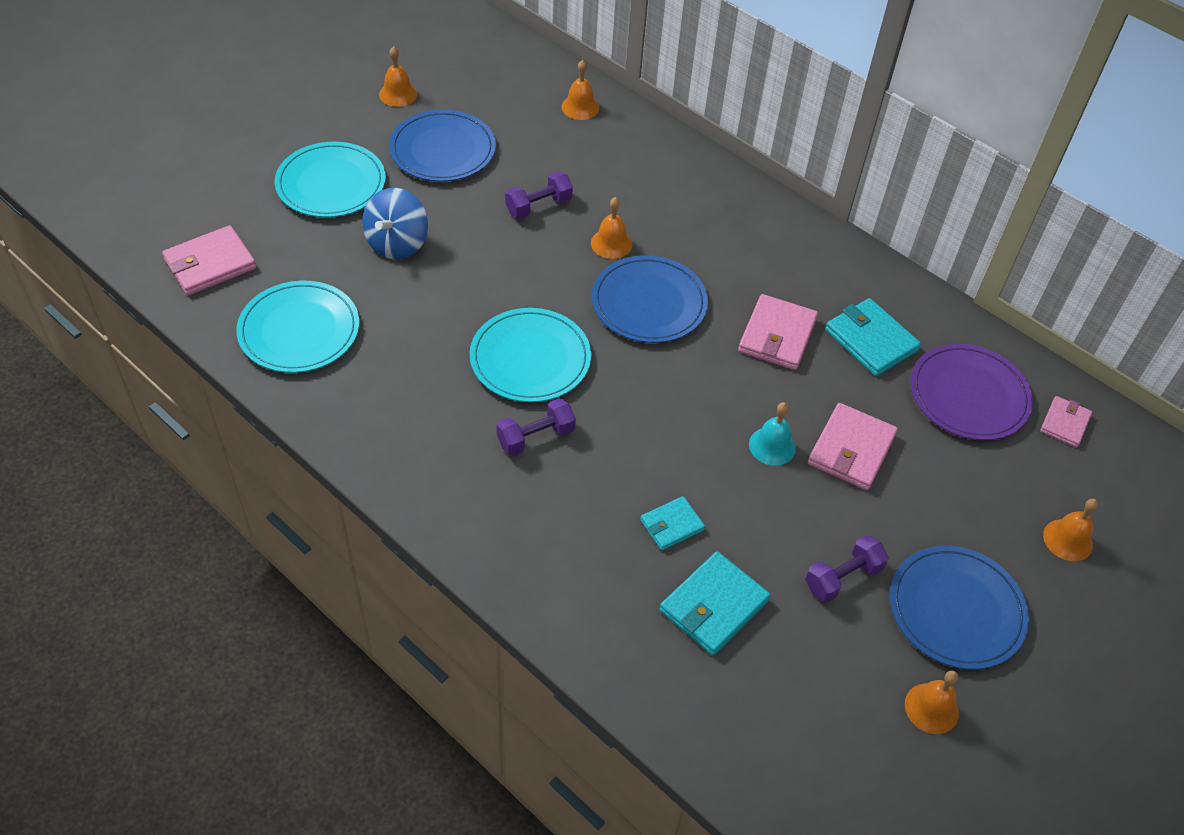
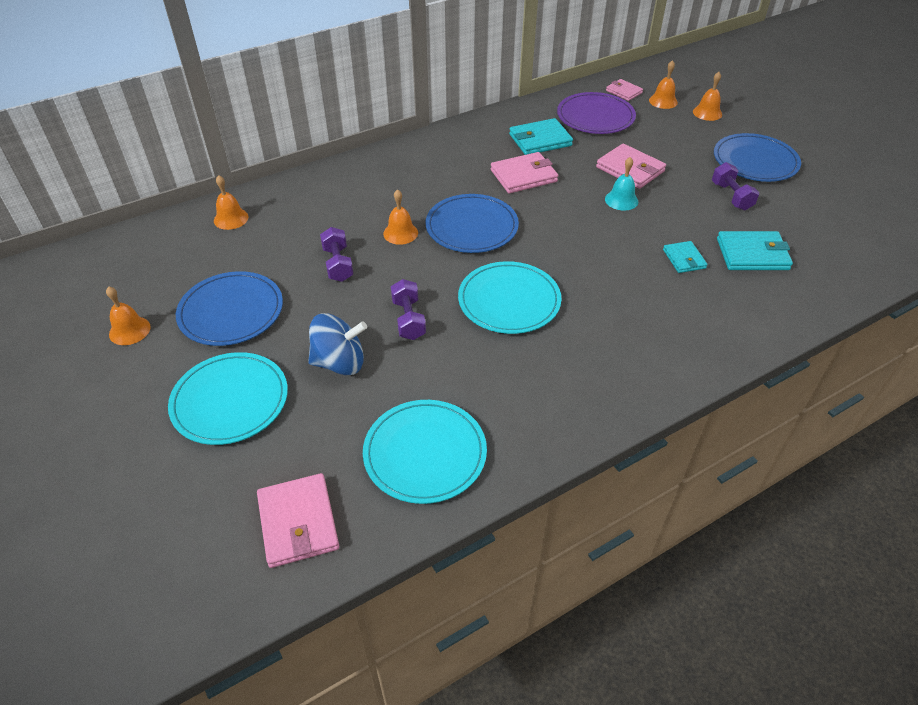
camera: 70 degrees left, 5 degrees down
blue spinning top [362,188,428,259] -> blue spinning top turned 45 degrees counterclockwise [308,313,367,375]
purple dumbbell [496,398,576,456] -> purple dumbbell moved to [391,279,426,340]
turquoise wallet [660,551,770,655] -> turquoise wallet turned 60 degrees counterclockwise [717,231,793,270]
pink wallet [738,294,818,370] -> pink wallet turned 60 degrees counterclockwise [491,152,558,193]
orange bell [905,670,959,734] -> orange bell moved to [649,60,678,109]

